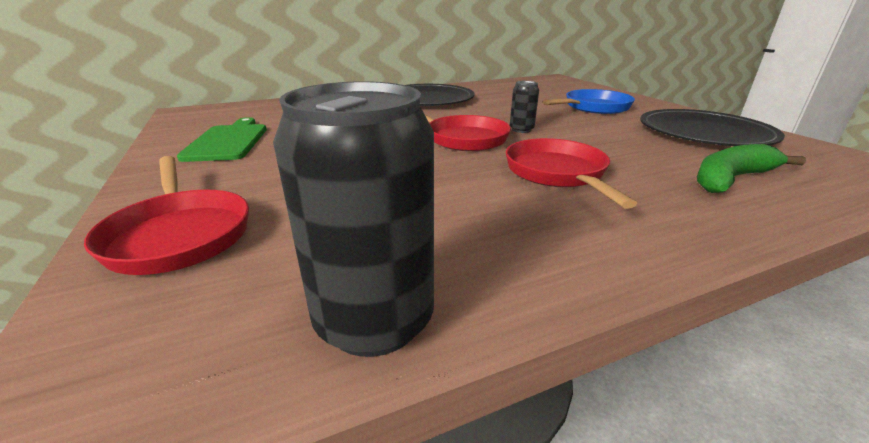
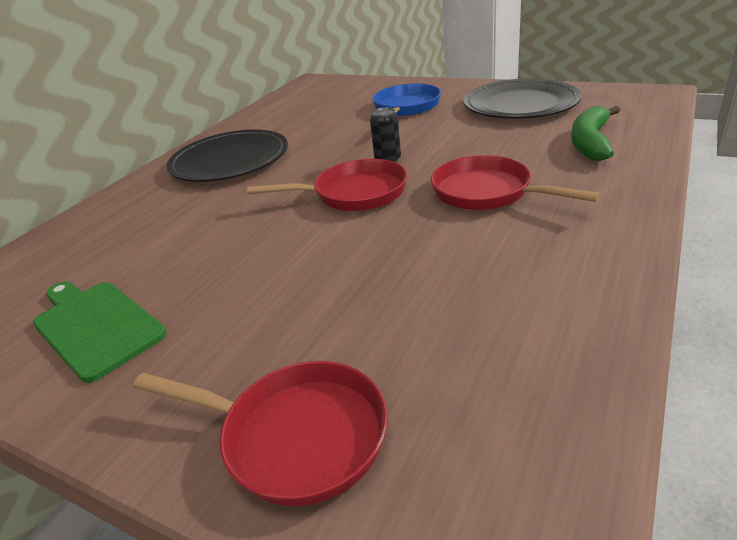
camera: 35 degrees left, 5 degrees up
black can [273,81,434,357] -> none

